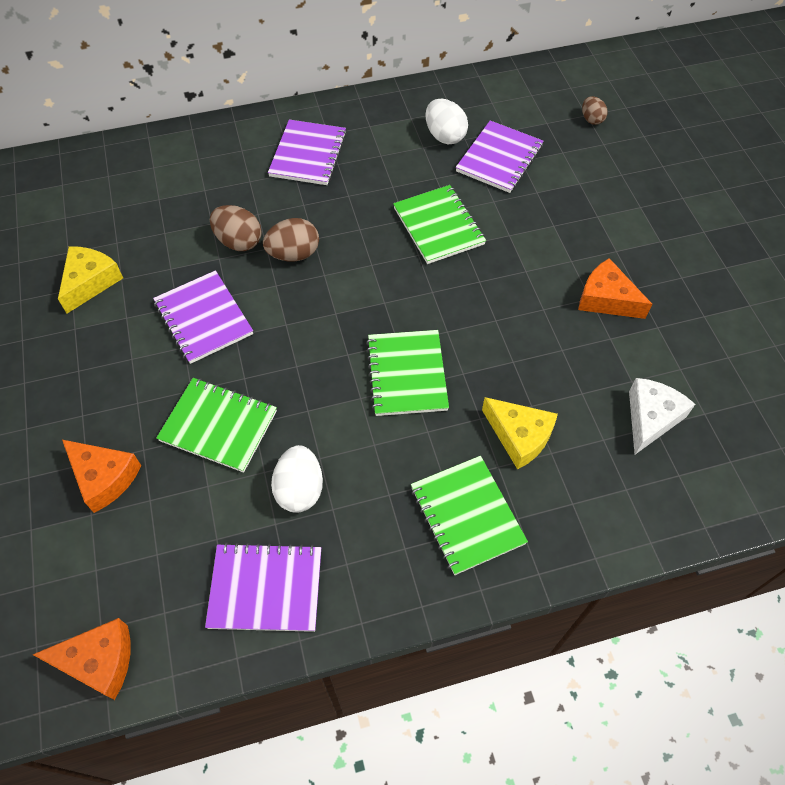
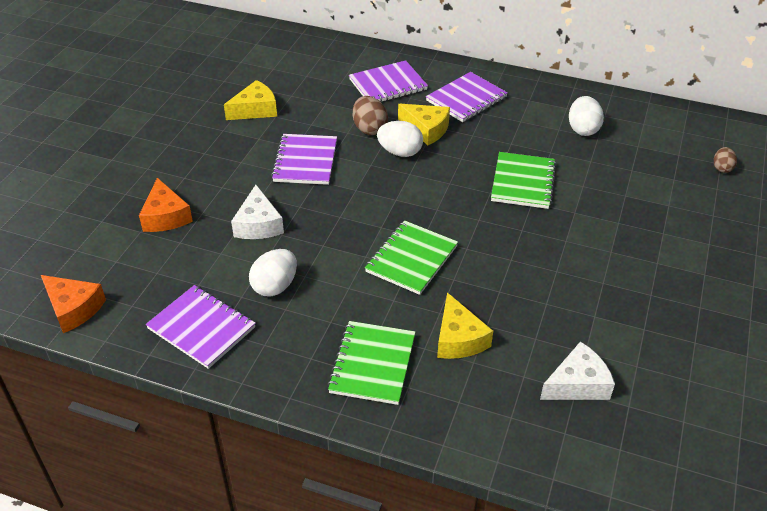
camera: 35 degrees right, 15 degrees down
green notebook [156,378,277,473] -> white cheese [231,185,284,239]
brown egg [263,218,319,261] -> white egg [377,121,423,157]
purple notebook [456,121,544,193] -> purple notebook moved to [349,60,428,102]
orange cheese [578,258,652,319] -> none
none -> yellow cheese [398,104,450,145]

